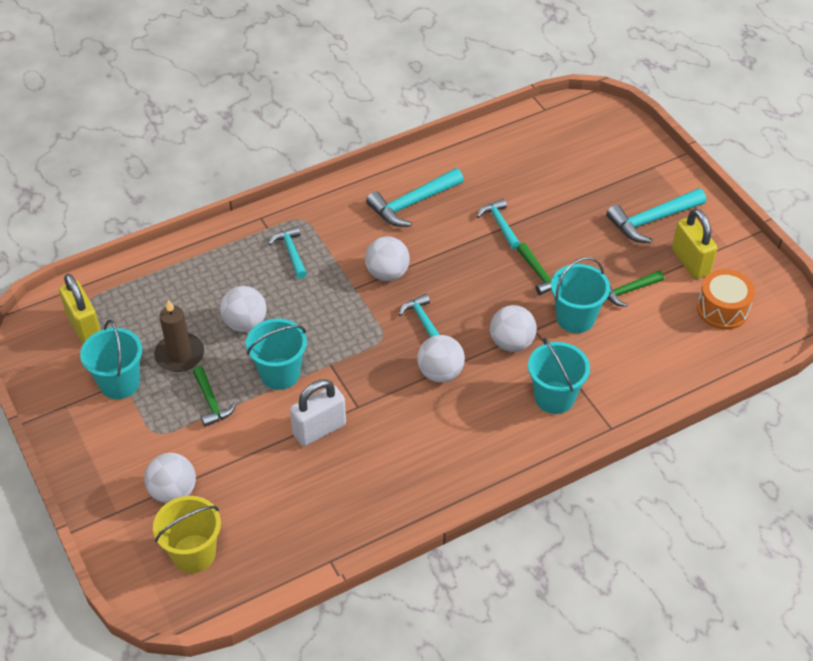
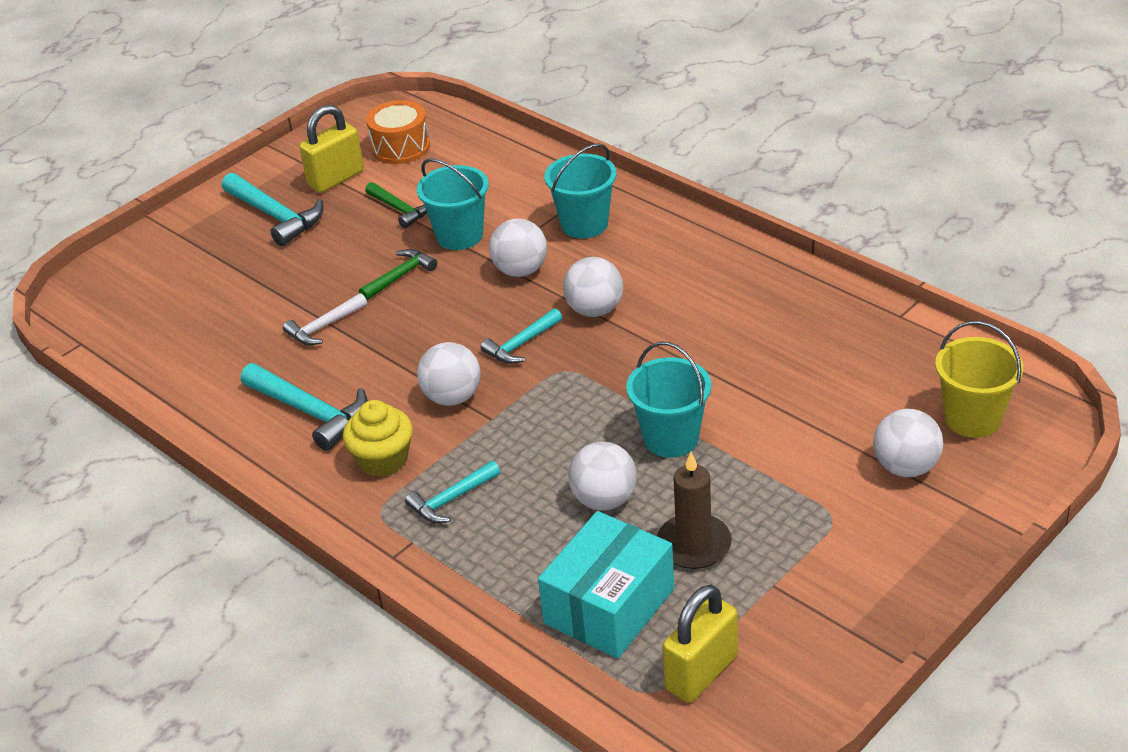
camera: 105 degrees left, 10 degrees down
turquoise bucket [80,320,142,399] -> none
green hammer [193,366,236,427] -> none
white padlock [290,379,346,446] -> none
turquoise hammer [477,199,520,249] -> white hammer [283,293,367,345]
none -> yellow cupcake [343,400,413,477]
none -> turquoise box [538,511,674,658]

